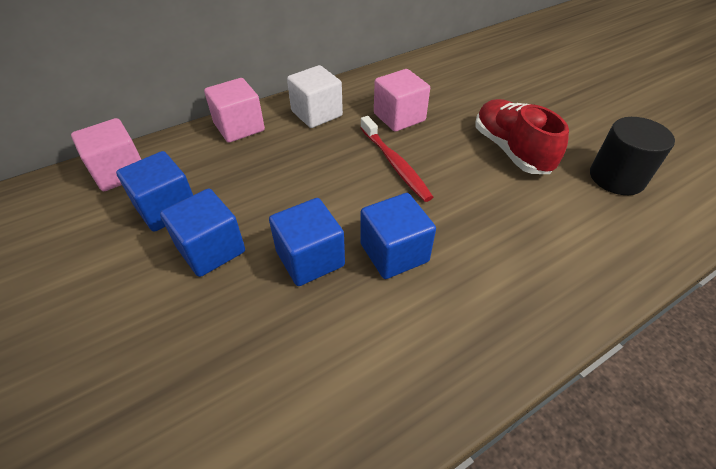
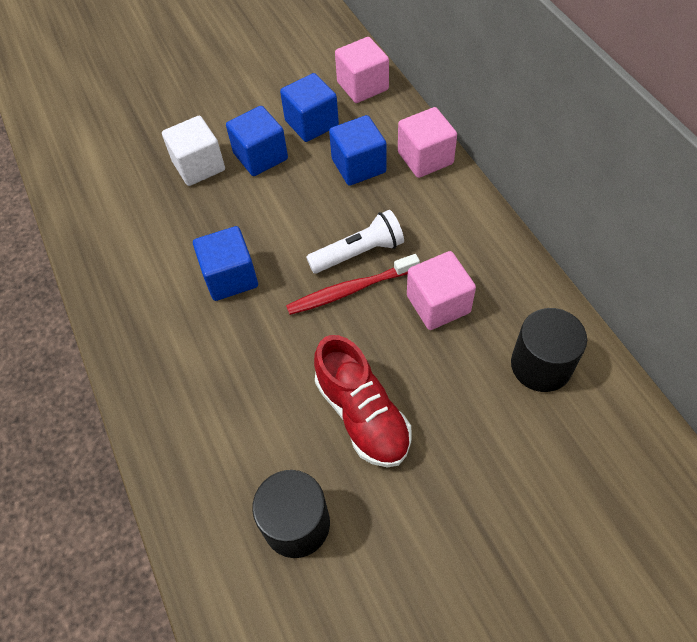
camera: 100 degrees right, 10 degrees up
blue cube [269,198,345,286] -> blue cube moved to [329,115,386,186]
white cube [287,65,343,128] -> white cube moved to [162,116,225,186]
red shoe [475,99,569,174] -> red shoe turned 75 degrees clockwise [314,335,412,467]
none -> white flashlight [306,210,404,274]
none -> black cylinder [511,308,587,392]

